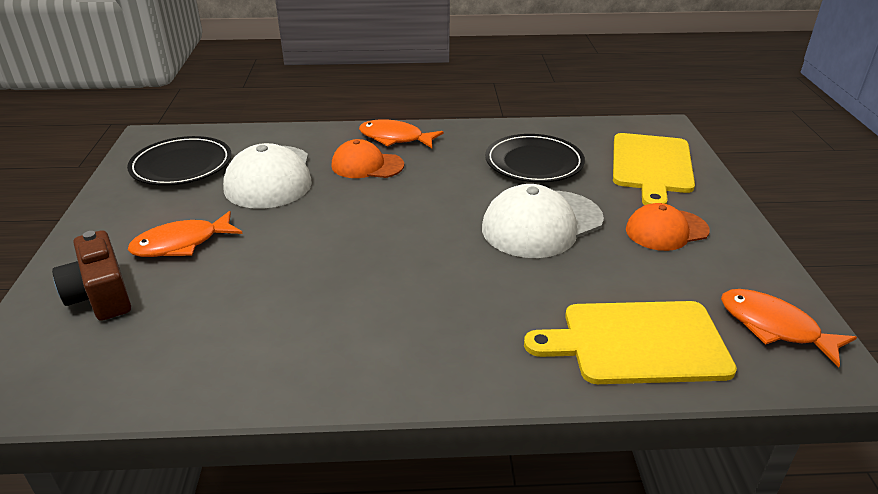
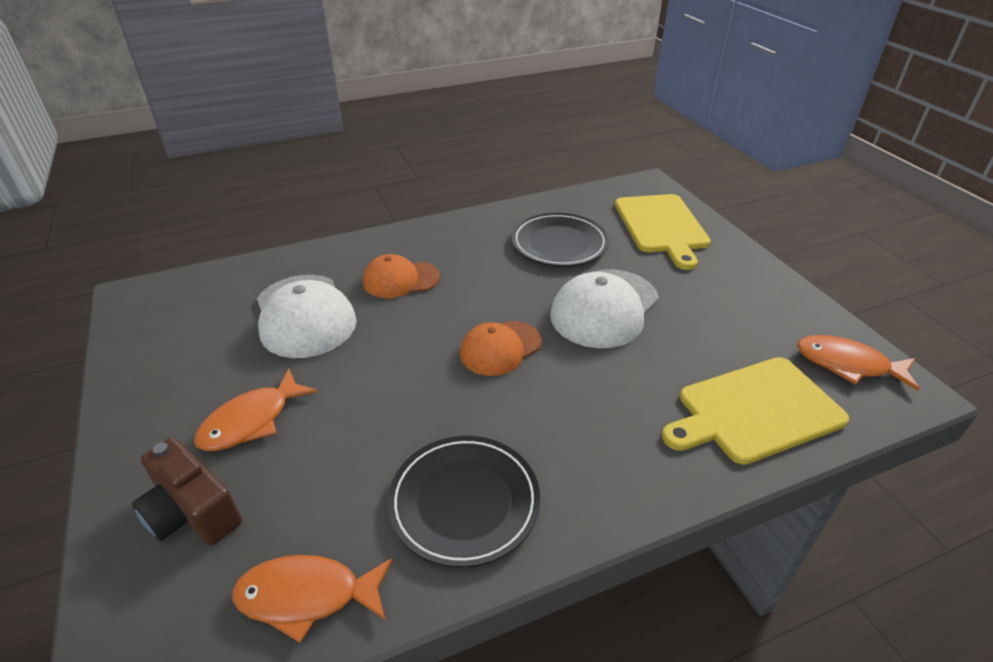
camera: 20 degrees left, 5 degrees up
black plate [127,136,232,186] -> black plate moved to [388,436,540,567]
orange fish [359,119,443,148] -> orange fish moved to [232,555,392,643]
orange cap [626,203,710,251] -> orange cap moved to [460,321,542,376]

